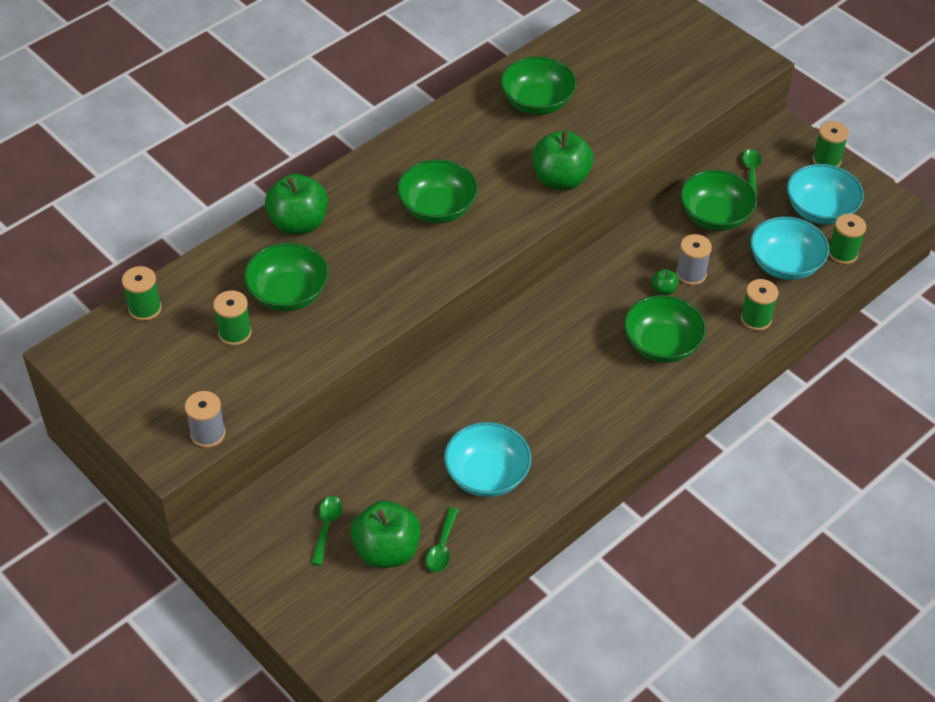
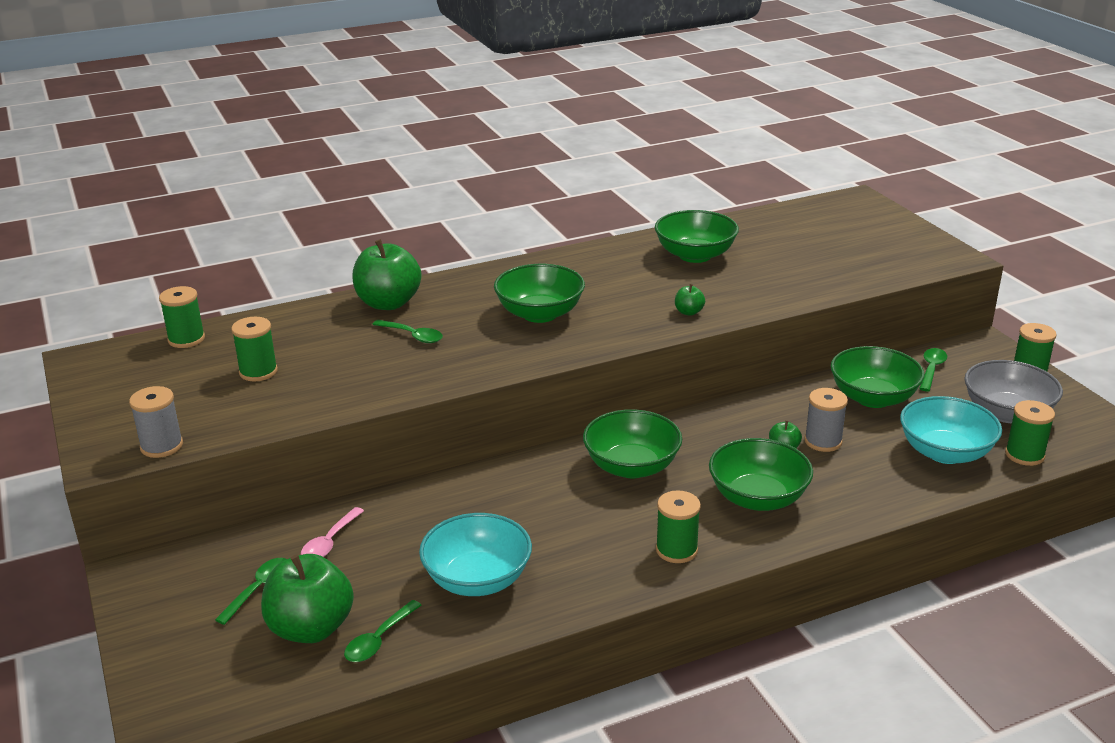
camera: 20 degrees right, 20 degrees down
green bowl [244,242,329,311] -> green bowl moved to [583,409,682,478]
green apple [533,130,594,190] -> green apple [675,284,705,316], size x0.44
green spool [741,279,778,331] -> green spool moved to [656,490,701,563]
turquoise bowl [787,164,864,225] -> grey bowl [965,360,1063,423]
none -> pink spoon [301,507,364,557]
none -> green spoon [372,320,443,343]

